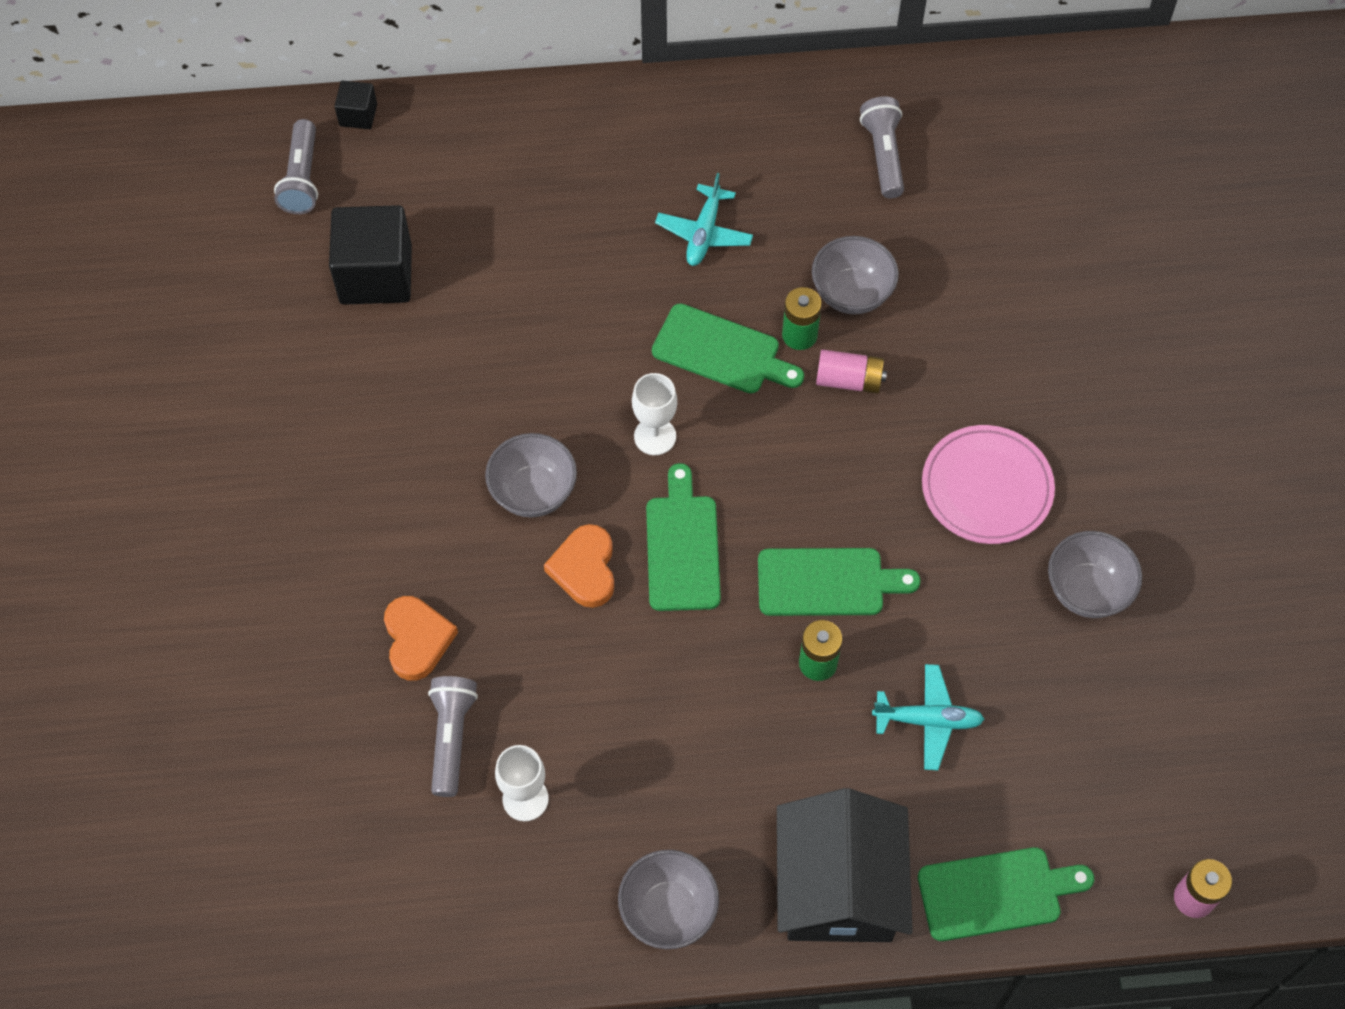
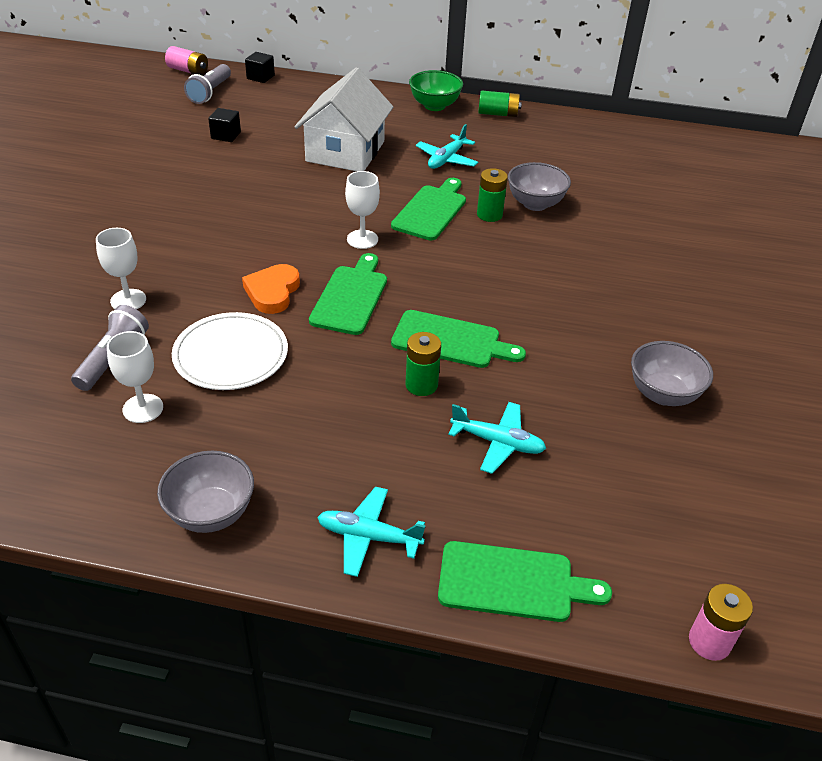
camera: 15 degrees right, 20 degrees down
black cube [329,205,412,305] -> black cube [208,108,241,142], size x0.49
orange heart [384,596,458,681] -> white goblet [96,228,146,309]
grey bowl [485,433,577,518] -> none
green cutting board [652,303,804,393] -> green cutting board turned 105 degrees counterclockwise [391,178,466,240]
black house [777,788,913,942] -> turquoise plane [317,487,426,577]
pink battery [816,349,887,394] -> pink battery moved to [165,46,208,75]
grey flashlight [860,97,904,198] -> none
pink plate [922,425,1055,544] -> none
none -> white plate [172,312,288,390]
none -> white house [295,67,393,171]
none -> green bowl [409,70,463,111]
none -> green battery [478,91,522,117]

